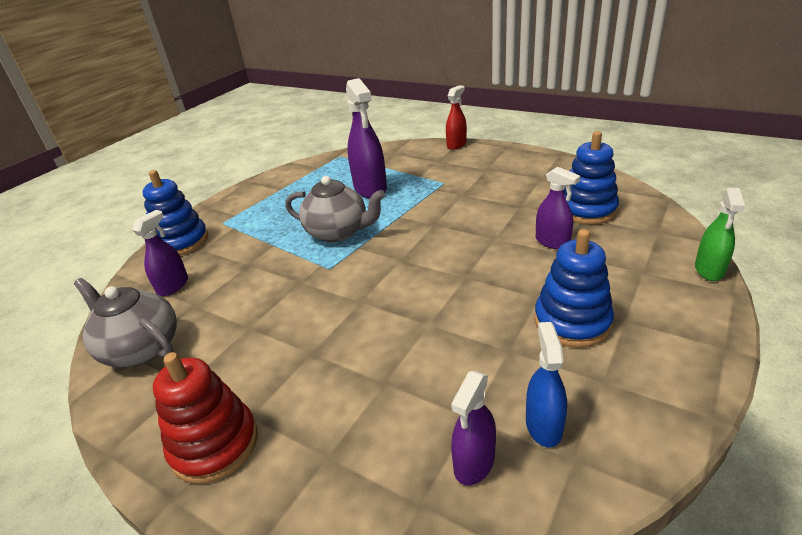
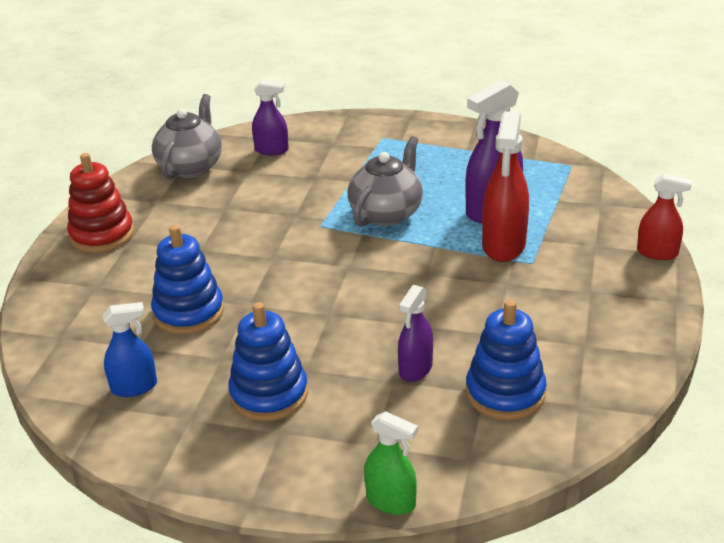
camera: 70 degrees right, 0 degrees up
blue stacking toy [143,170,208,256] -> blue stacking toy moved to [151,225,224,334]
grey teapot [285,176,385,243] -> grey teapot turned 150 degrees counterclockwise [348,136,423,226]
purple spray bottle [451,371,496,485] -> none
green spray bottle [695,188,745,281] -> green spray bottle turned 150 degrees counterclockwise [364,411,418,515]
none -> red spray bottle [482,111,529,262]

